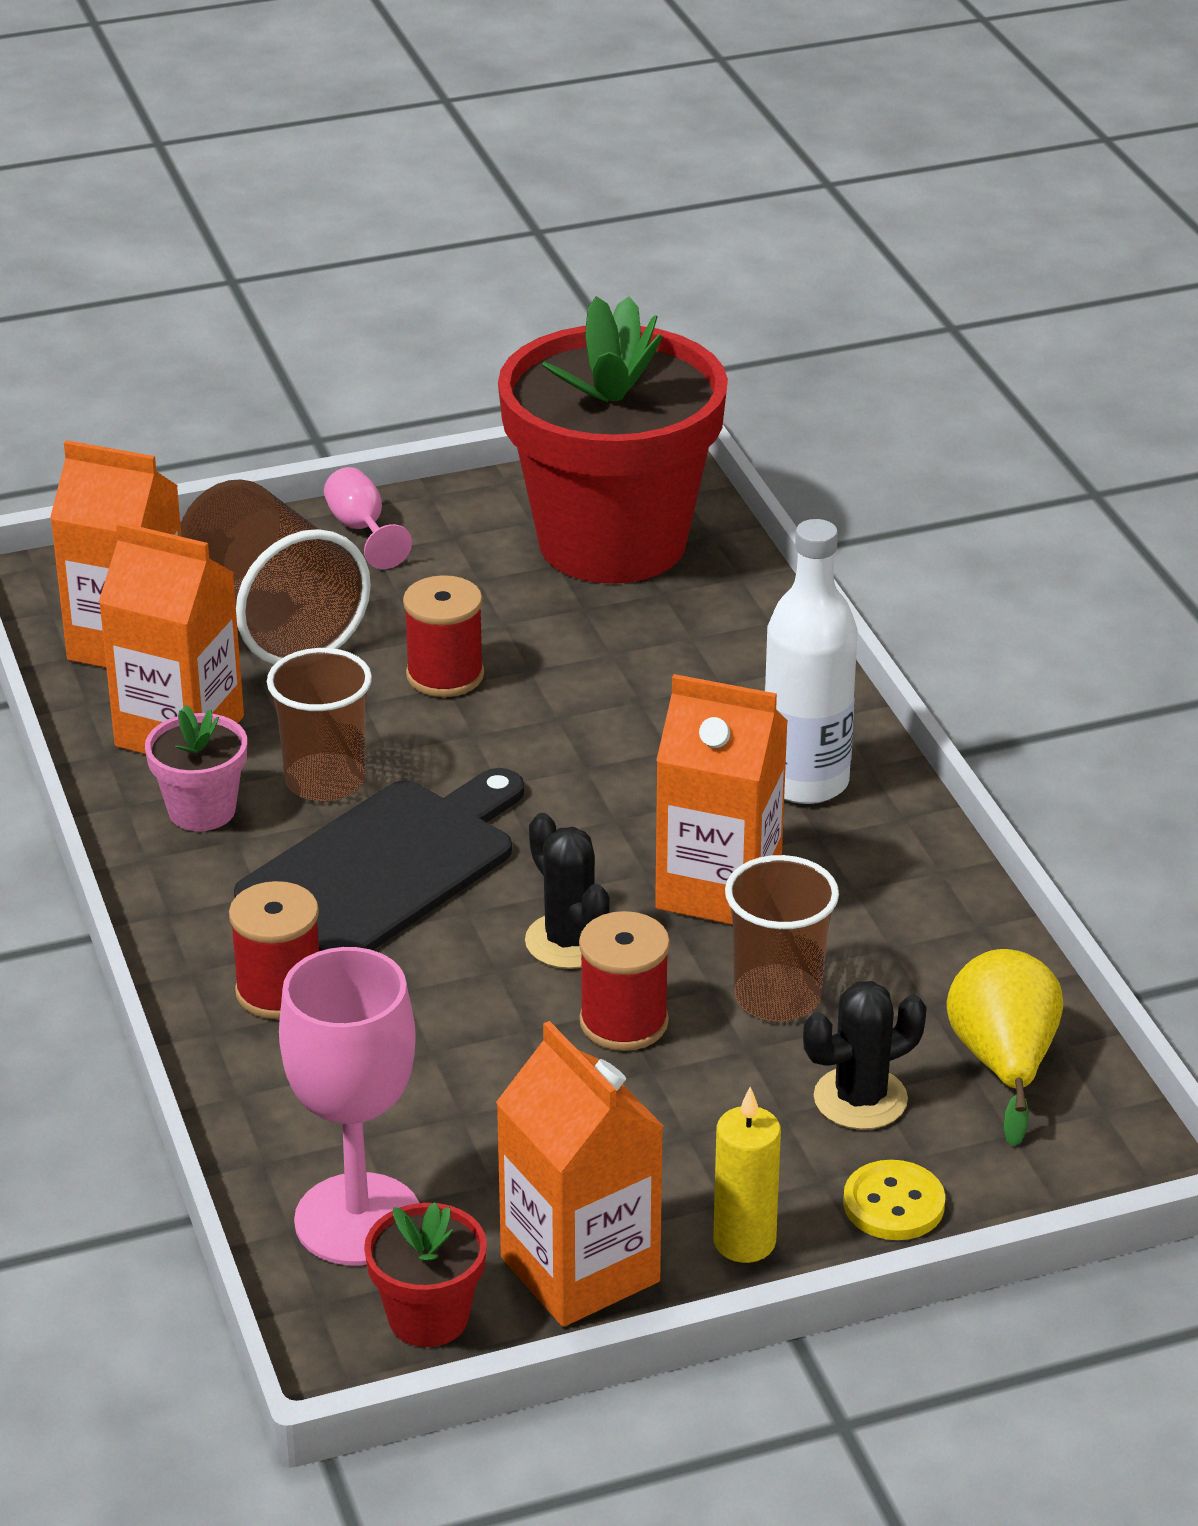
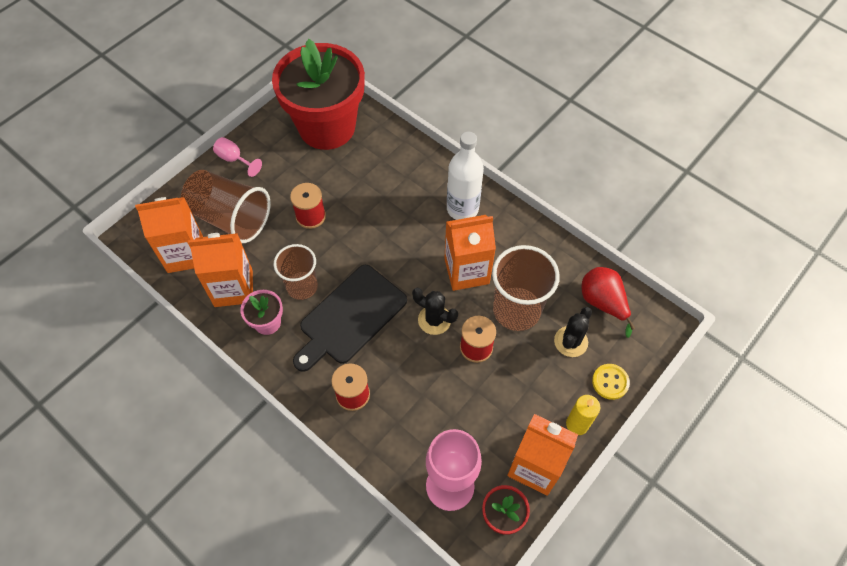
camera: 30 degrees left, 25 degrees up
black cutting board [234,768,524,951] -> black cutting board turned 150 degrees counterclockwise [293,265,407,372]
brown cup [725,855,839,1021] -> brown cup [492,245,560,331], size x1.50
yellow pear [947,949,1063,1147] -> red pear [581,267,635,338]

